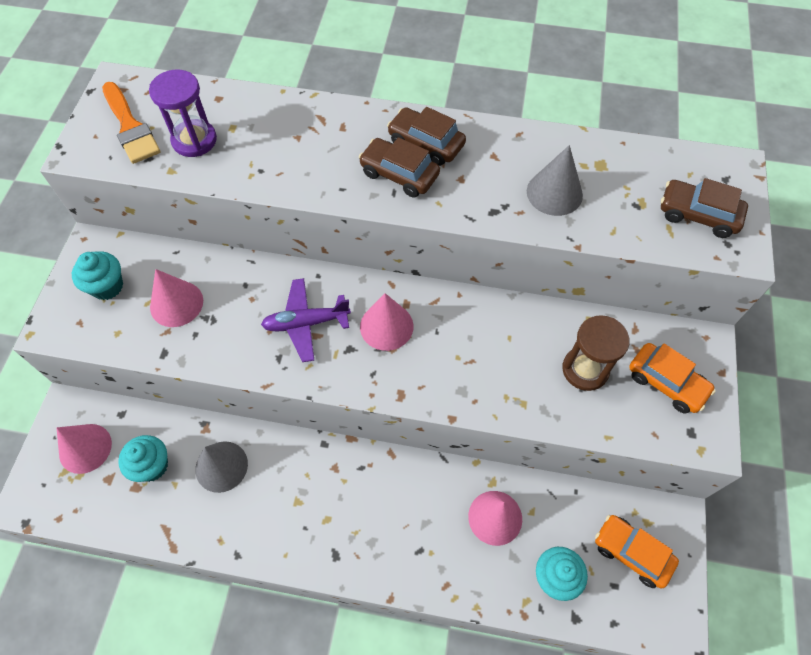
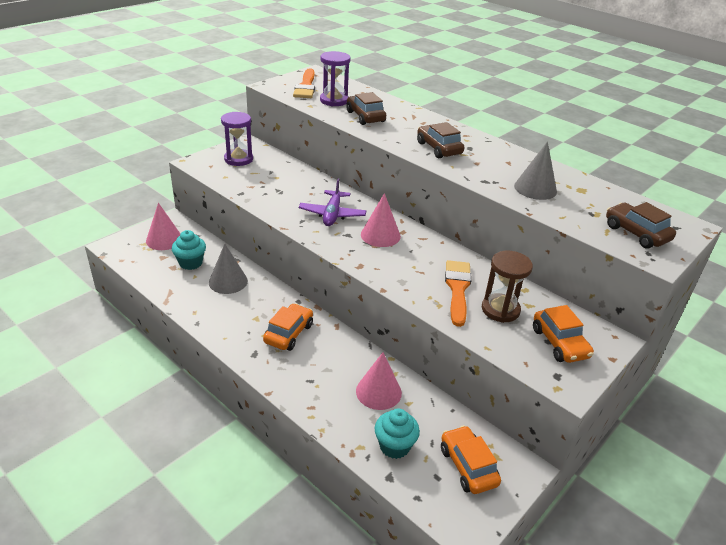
camera: 30 degrees right, 25 degrees down
turquoise cupcake [72,251,123,300] -> purple hourglass [221,112,253,166]
pink cone [150,269,203,327] -> none
purple plane [261,278,351,362] -> purple plane turned 105 degrees counterclockwise [299,178,366,226]
brown car [387,107,466,166] -> brown car moved to [346,92,386,125]
none -> orange car [263,303,313,351]
none -> orange brush [445,260,472,327]

